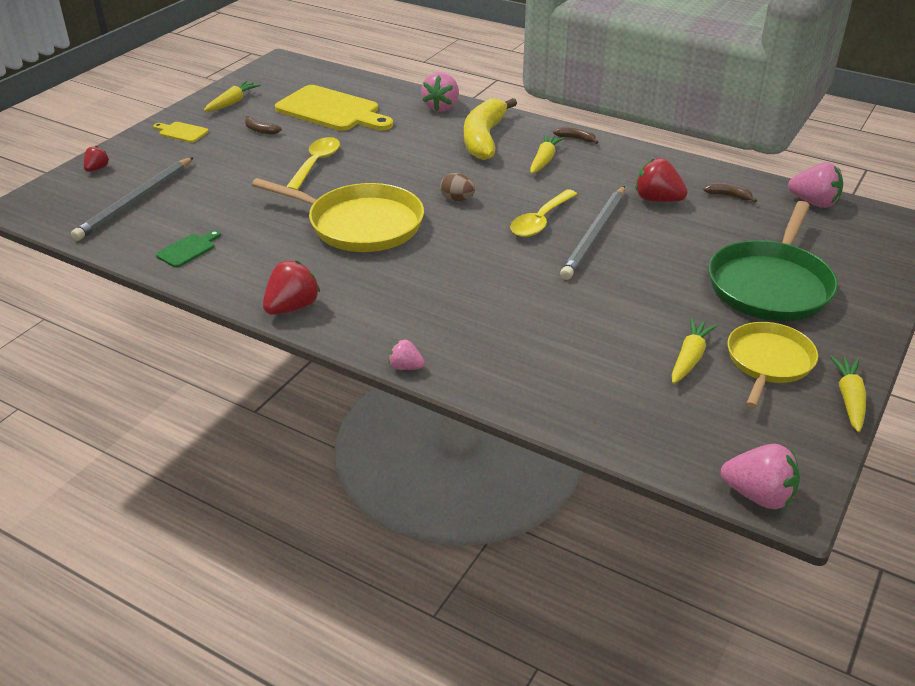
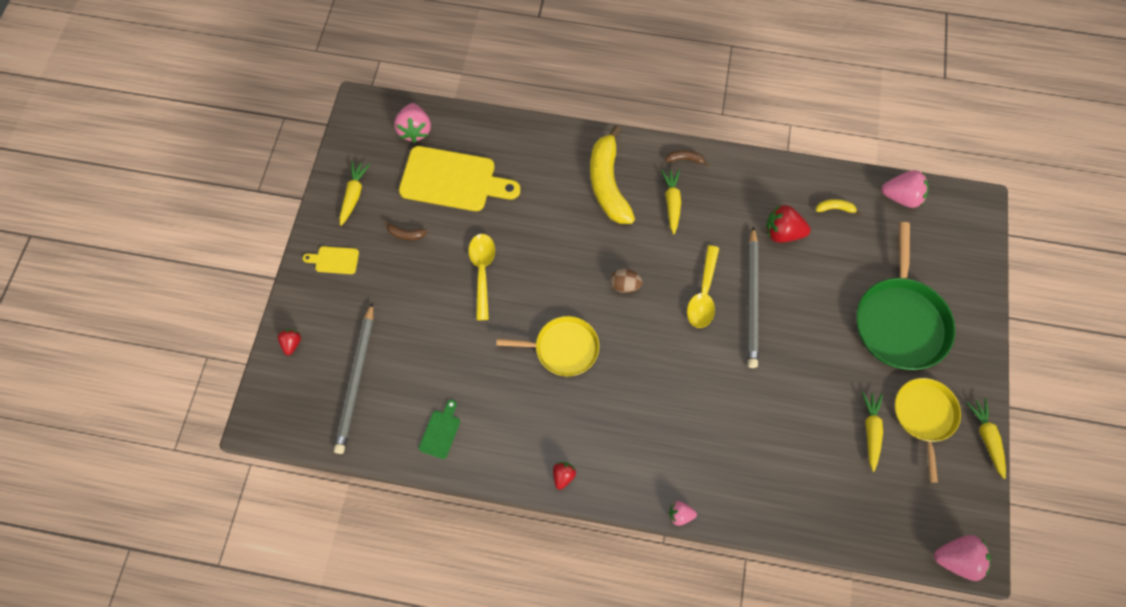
camera: 20 degrees left, 30 degrees up
yellow pan [252,178,424,252] -> yellow pan [496,316,599,376], size x0.65
red strawberry [263,260,320,315] -> red strawberry [553,462,576,490], size x0.56
pink strawberry [421,72,459,112] -> pink strawberry moved to [394,103,431,143]
brown banana [703,183,757,203] -> yellow banana [816,199,861,215]

